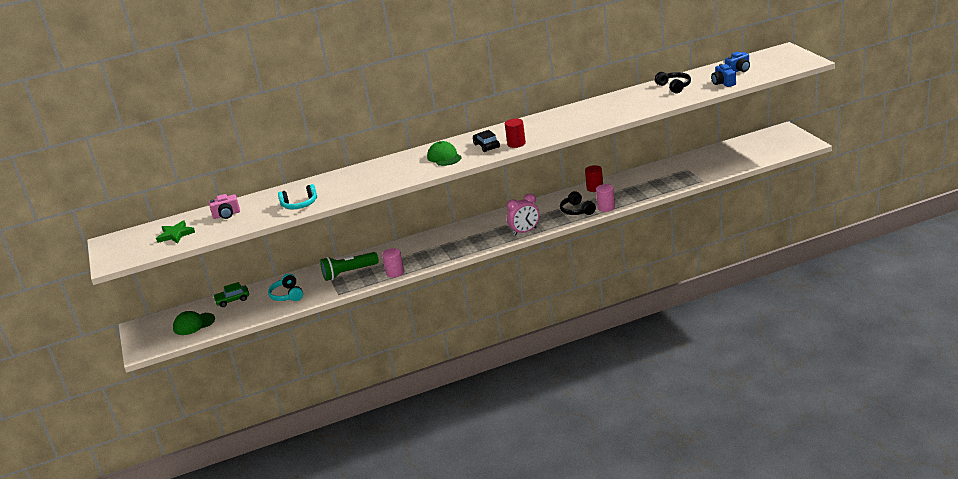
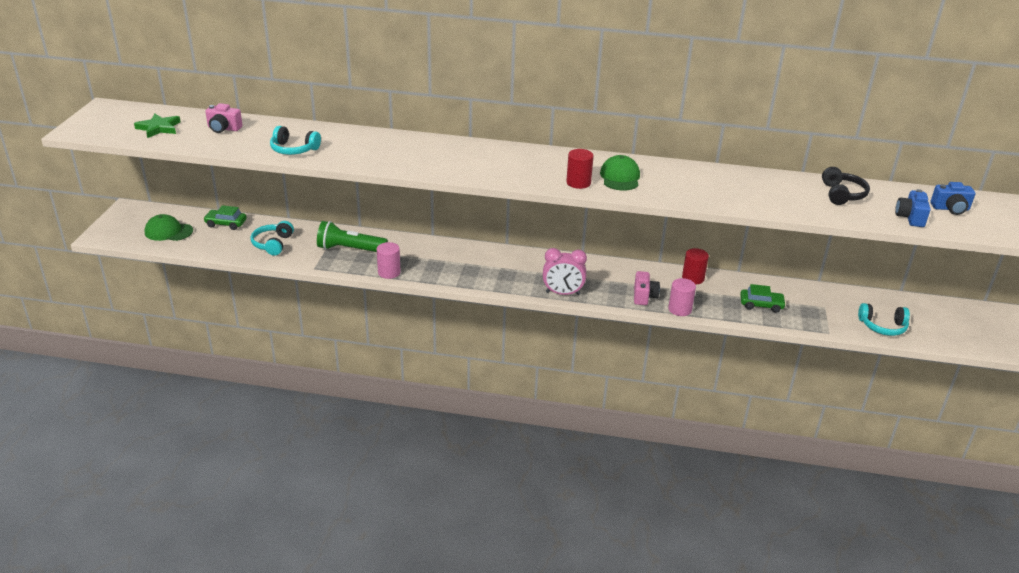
camera: 25 degrees right, 5 degrees up
green cap [427,141,462,166] -> green cap moved to [600,155,640,190]
black car [473,130,500,152] -> none
black headphones [560,191,596,215] -> pink camera [634,271,660,305]
none -> green car [740,284,786,313]
none -> turquoise headphones [858,303,910,336]

